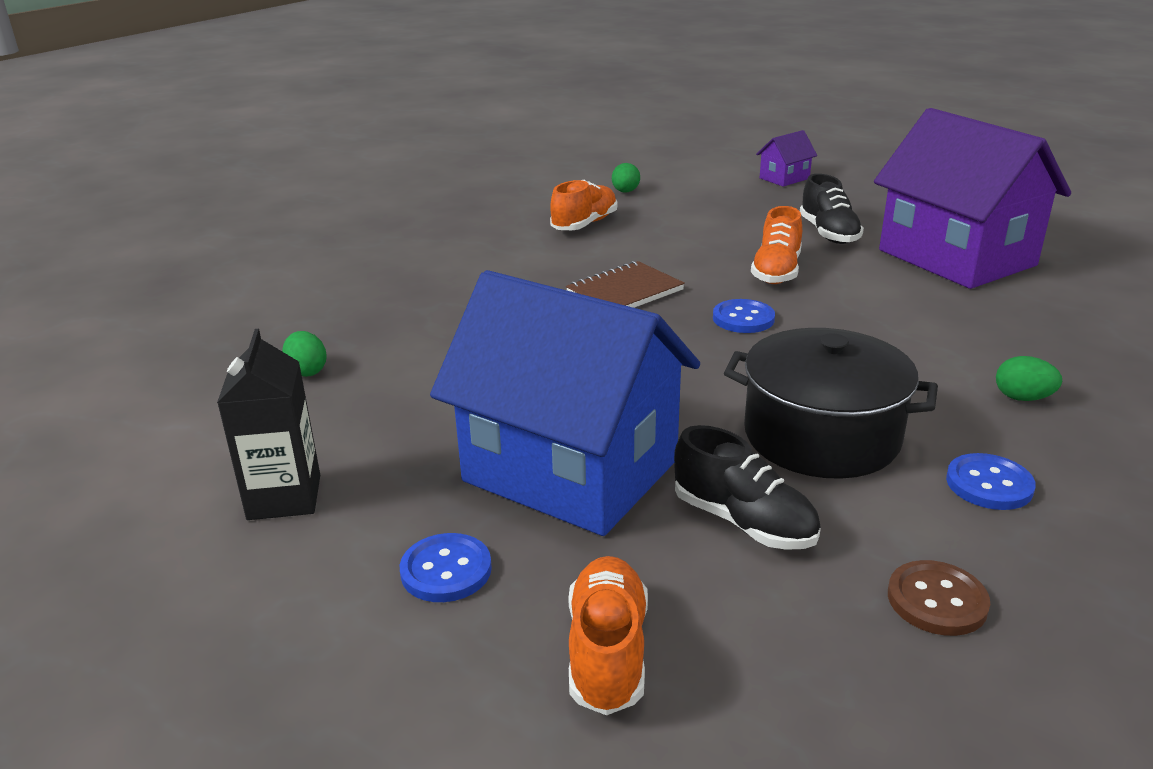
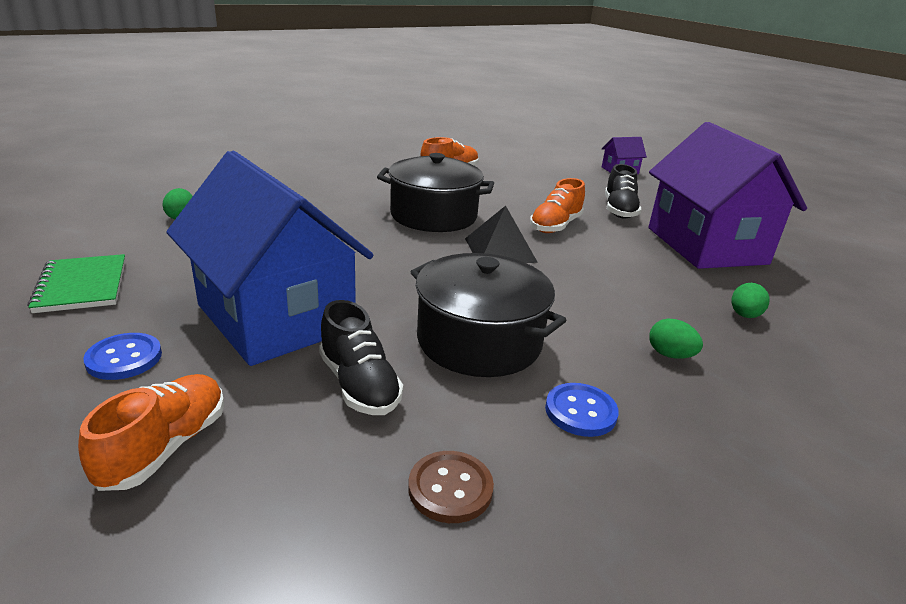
camera: 15 degrees right, 0 degrees up
black carton [217,329,320,520] -> green notebook [27,254,126,313]
brown notebook [566,261,685,308] -> black pot [377,153,494,232]
green egg [612,163,640,193] -> green egg moved to [732,283,769,318]
blue button [713,299,775,333] -> black pyramid [465,206,538,263]

